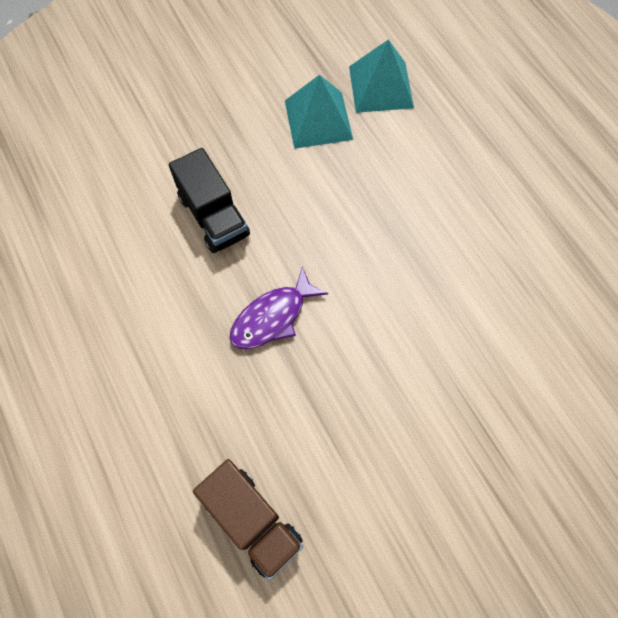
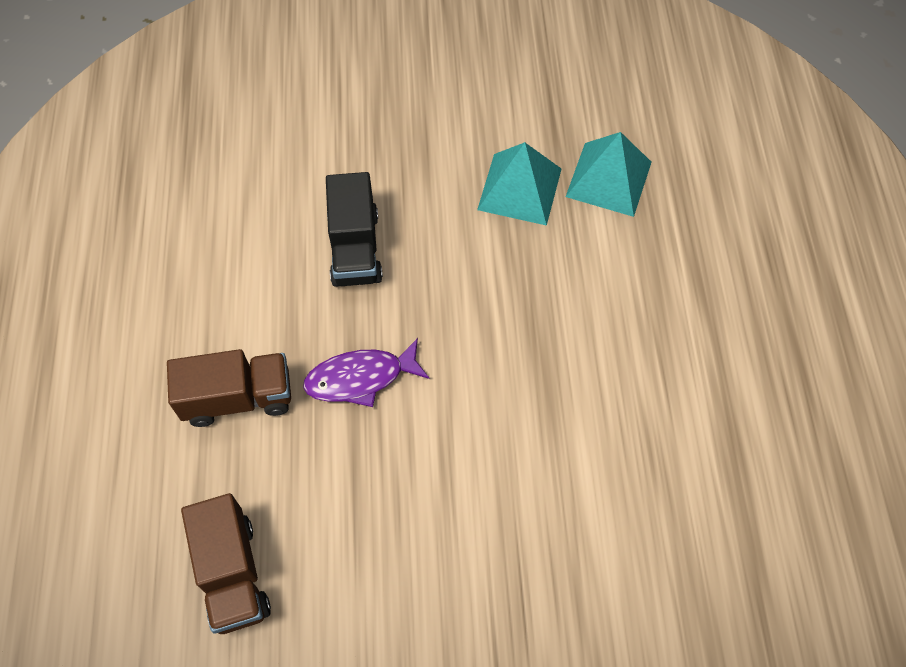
camera: 25 degrees right, 5 degrees down
none -> brown truck [167,349,291,427]

